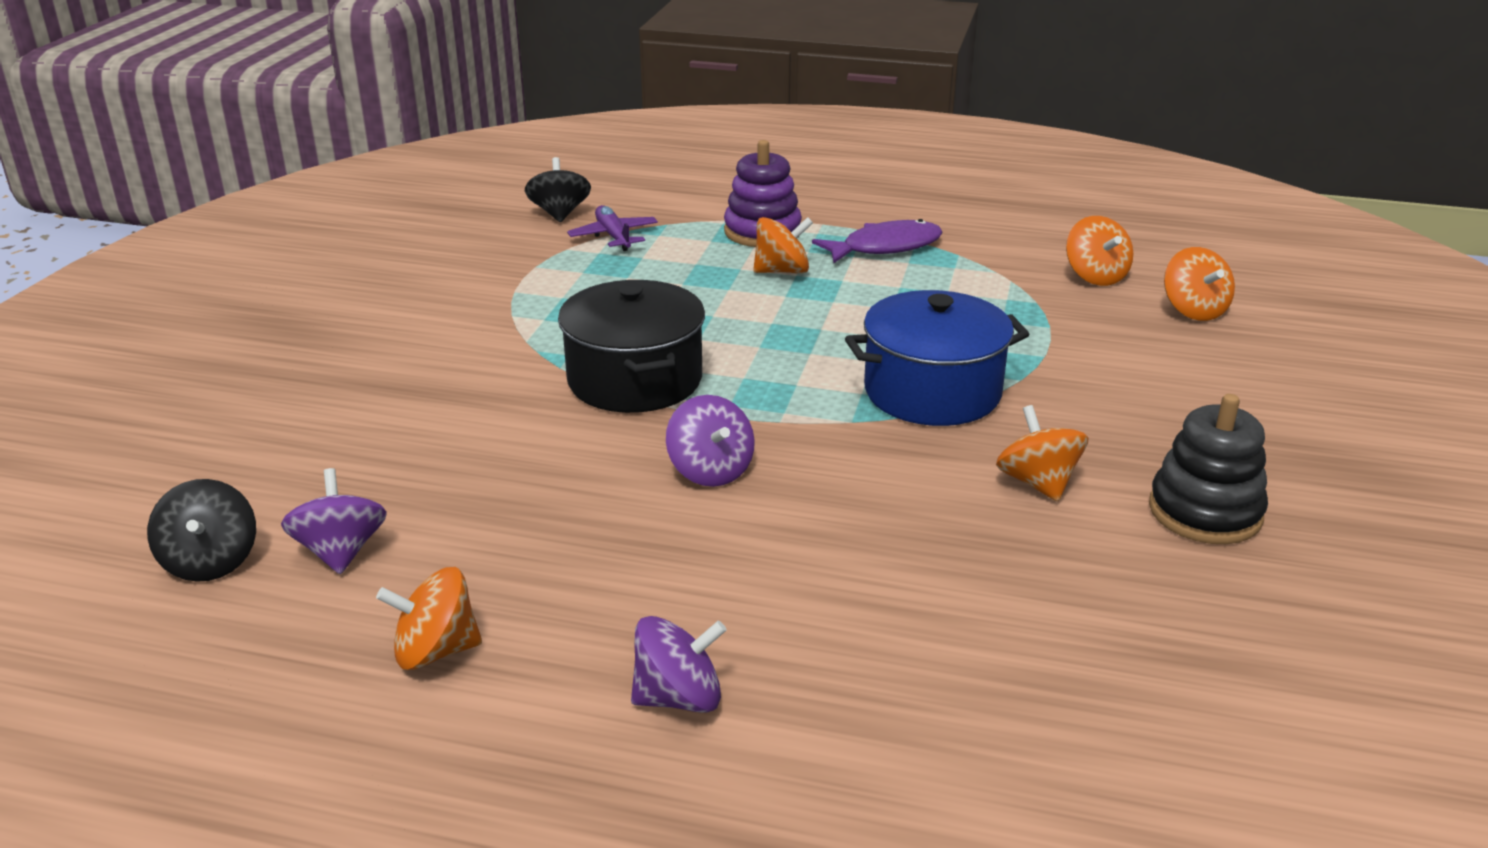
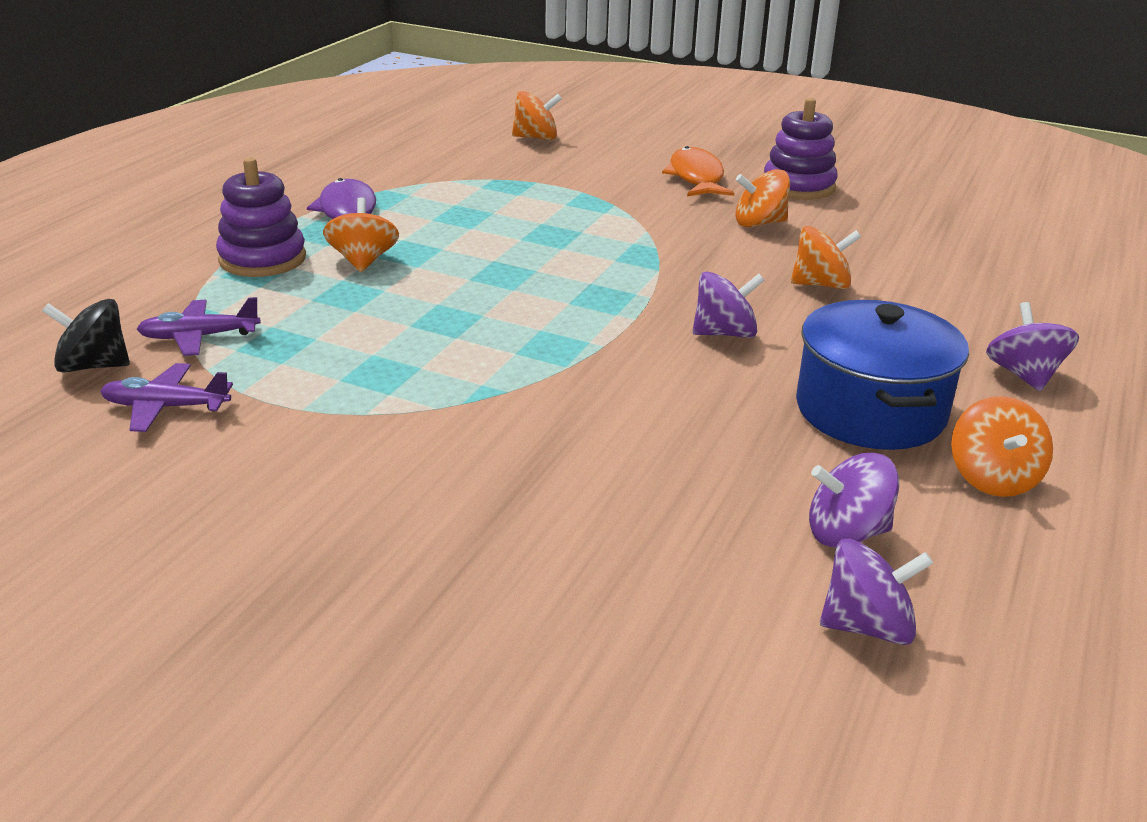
camera: 80 degrees left, 0 degrees up
black spinning top [147,479,256,582] -> purple spinning top [820,539,933,645]
black pot [558,280,705,413] -> none
blue pot [845,290,1029,426] -> blue pot moved to [796,300,969,450]
orange spinning top [1066,216,1133,286] -> orange spinning top moved to [791,226,861,289]
black stacking toy [1149,394,1268,544] -> purple stacking toy [764,98,838,200]
none -> purple plane [100,363,233,432]
none -> orange fish [662,146,734,196]

